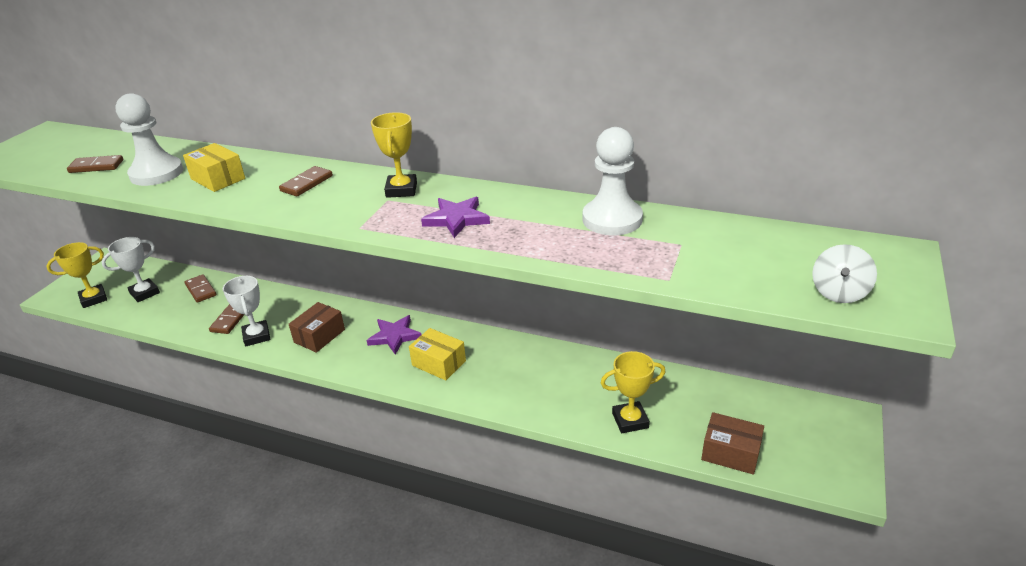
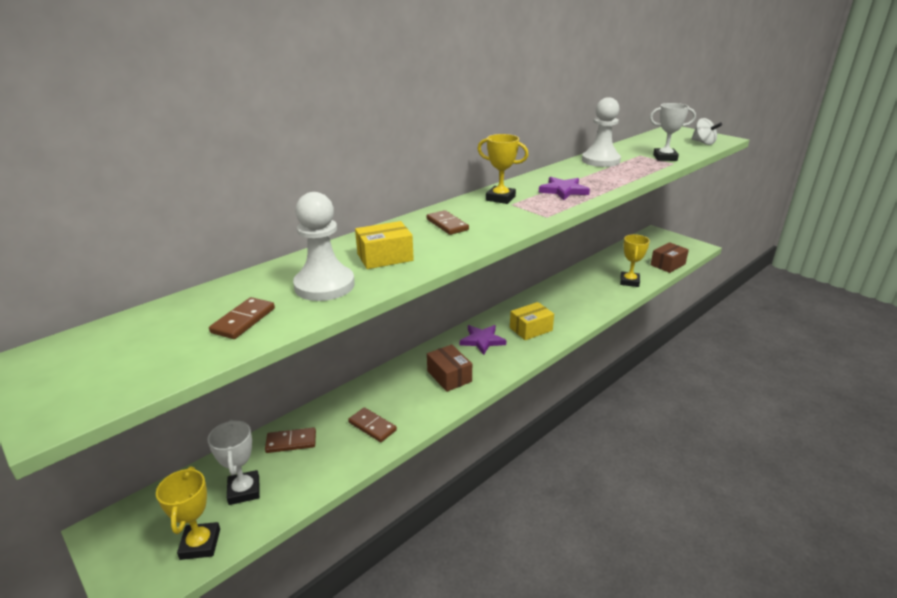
camera: 65 degrees left, 5 degrees down
white trophy [223,276,270,346] -> white trophy moved to [650,103,696,161]

